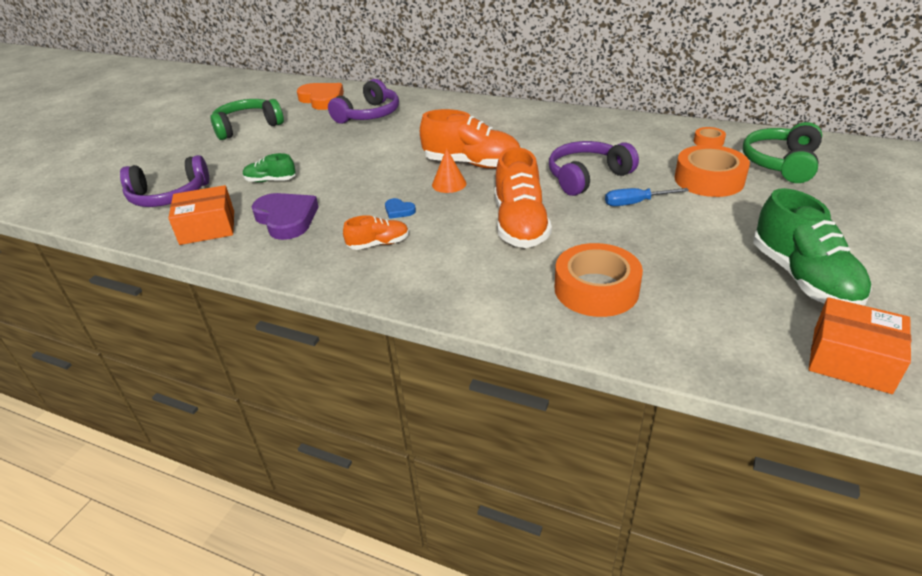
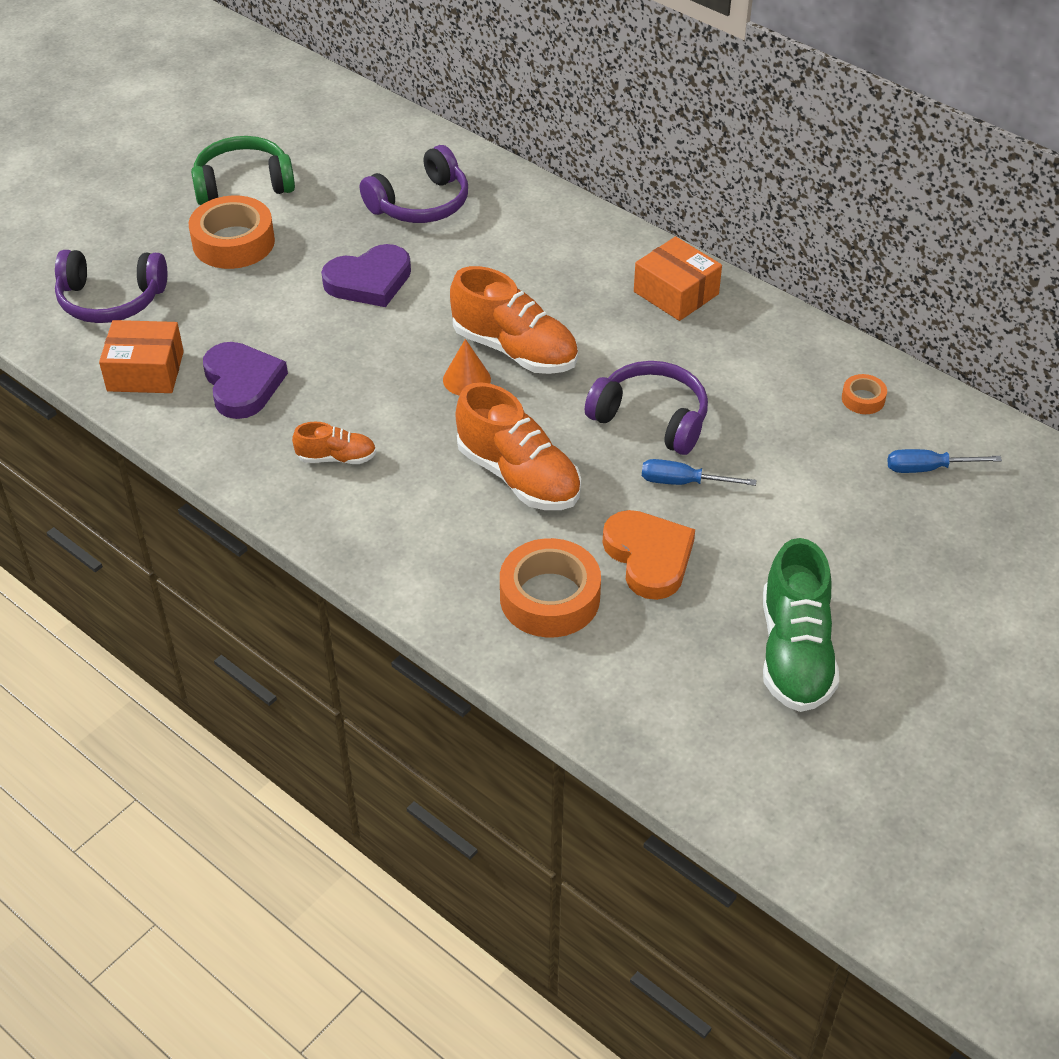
camera: 15 degrees right, 10 degrees up
green shoe [243,153,295,182] -> none
orange heart [297,83,344,110] -> orange heart moved to [603,510,695,600]
blue heart [385,198,416,219] -> none
orange shoe [495,147,552,248] -> orange shoe turned 60 degrees counterclockwise [456,382,581,510]
purple headphones [549,141,639,196] -> purple headphones turned 45 degrees clockwise [585,361,708,455]
orange tape [675,145,750,197] -> orange tape moved to [189,195,275,269]
green headphones [743,122,822,183] -> blue screwdriver [887,449,1002,473]
orange box [808,297,911,394] -> orange box moved to [634,236,722,321]
none -> purple heart [321,244,411,307]

